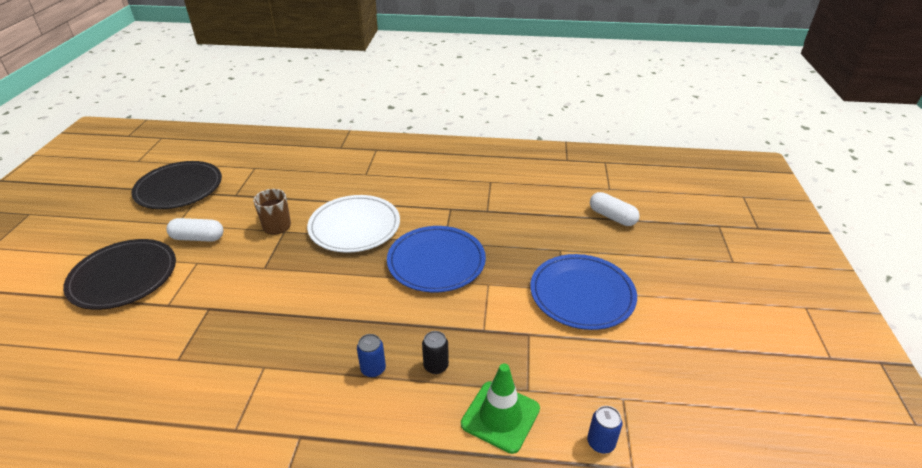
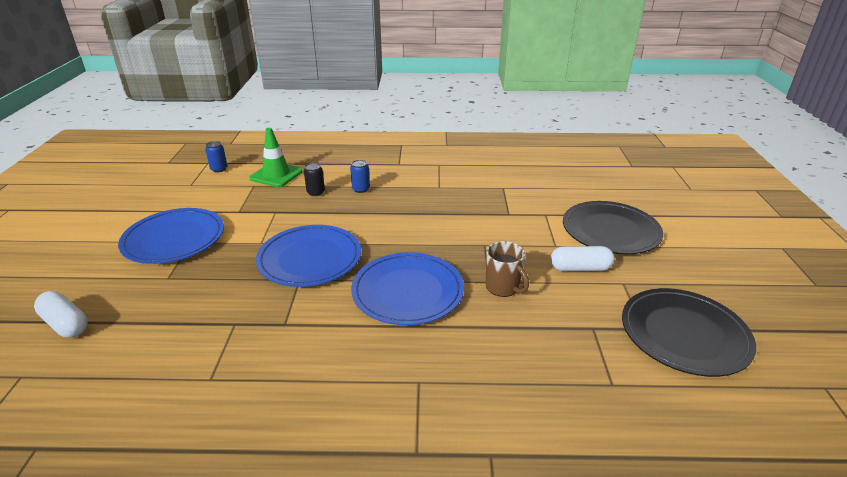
camera: 175 degrees right, 5 degrees down
white plate [307,195,400,253] -> blue plate [351,252,464,325]

